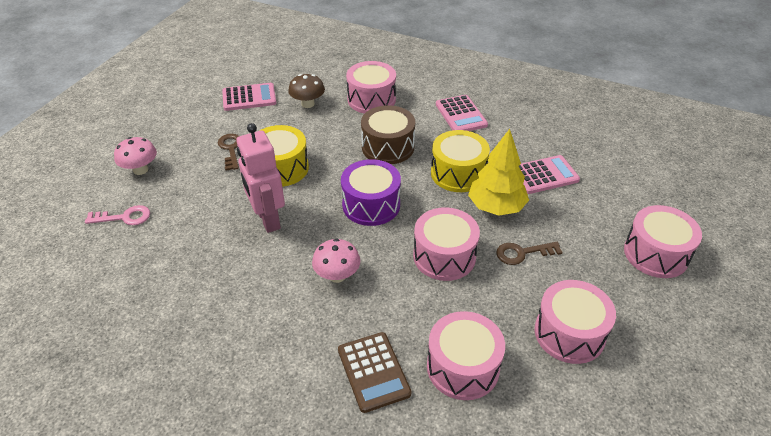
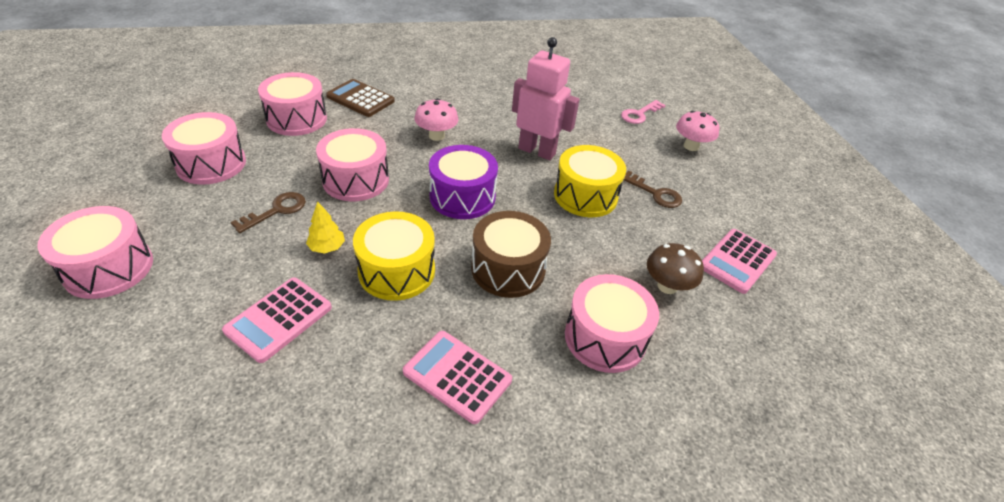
camera: 140 degrees right, 0 degrees up
yellow tree [468,129,529,216] -> yellow tree [306,201,345,254], size x0.49

